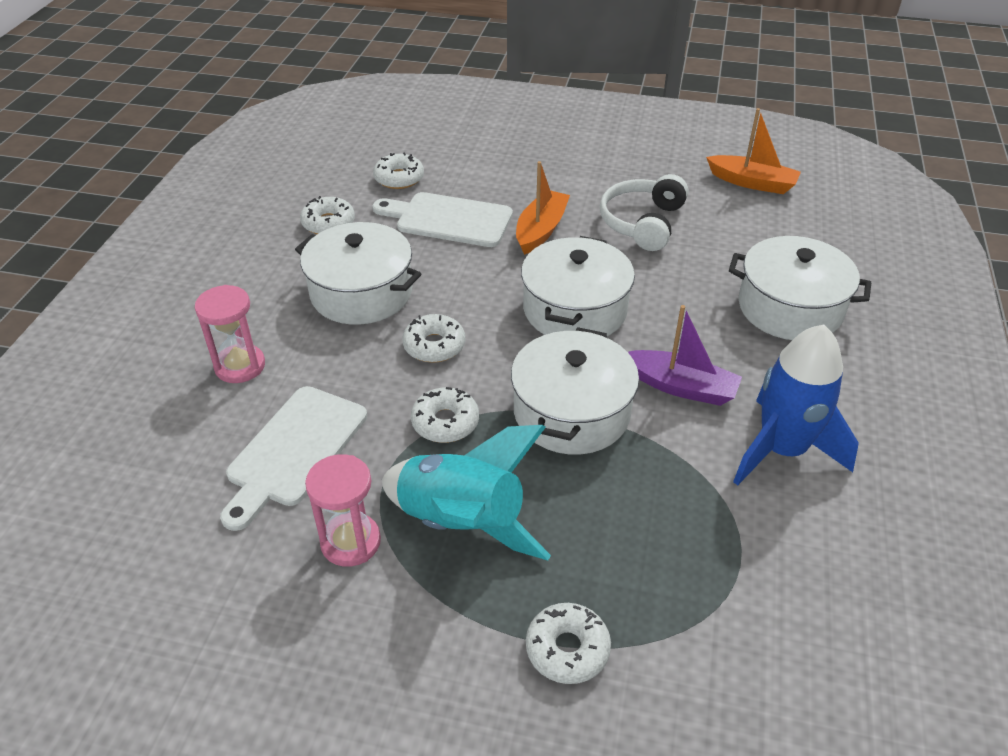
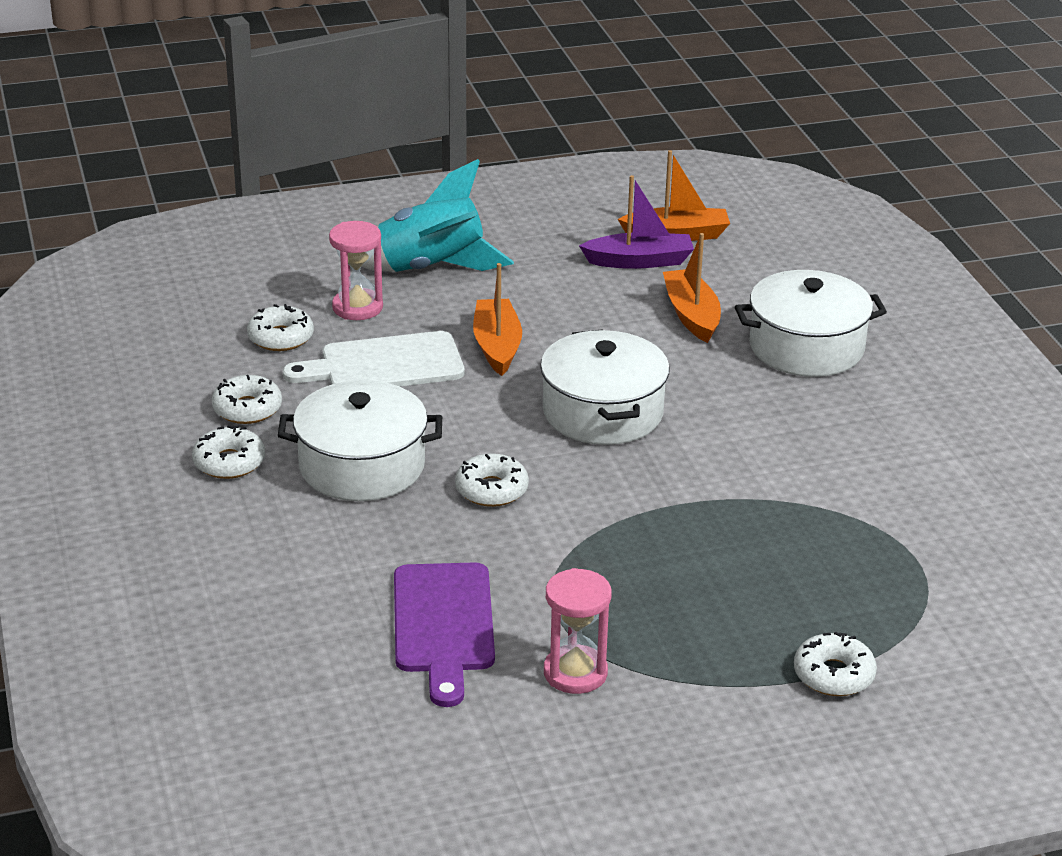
camera: 30 degrees left, 10 degrees down
pink hourglass [195,285,265,383] -> pink hourglass moved to [329,221,383,320]
white cutting board [220,386,367,531] -> purple cutting board [394,562,495,707]
turquoise rocket [382,425,551,560] -> turquoise rocket moved to [362,159,514,272]
white donut [411,387,479,443] -> white donut moved to [192,425,265,479]
white pot [511,327,639,455] -> none
white headphones [600,174,688,251] -> none
purple boat [628,305,742,406] -> purple boat moved to [579,175,694,269]
blue rocket [733,324,859,486] -> none
none -> orange boat [663,233,721,343]

